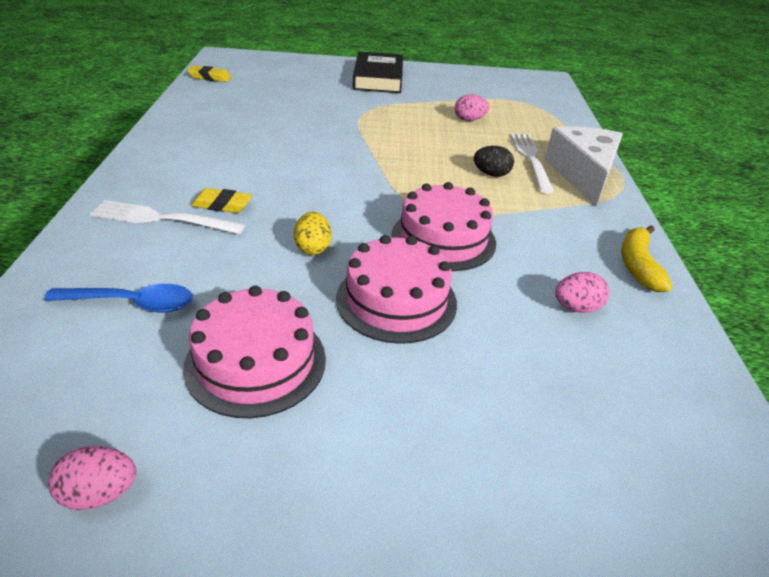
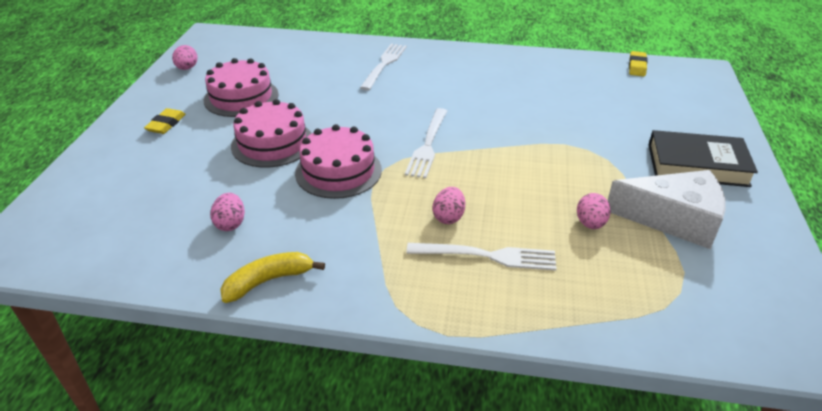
camera: 100 degrees right, 0 degrees up
blue spoon [44,284,193,313] -> none
yellow eraser [191,188,252,213] -> yellow eraser moved to [144,108,186,134]
yellow egg [294,212,331,255] -> none
black egg [474,146,514,177] -> pink egg [433,187,465,224]
white cheese [545,126,623,206] -> white cheese moved to [608,170,726,249]
yellow banana [621,226,672,292] -> yellow banana turned 45 degrees counterclockwise [220,252,325,303]
none -> white fork [405,108,447,178]

